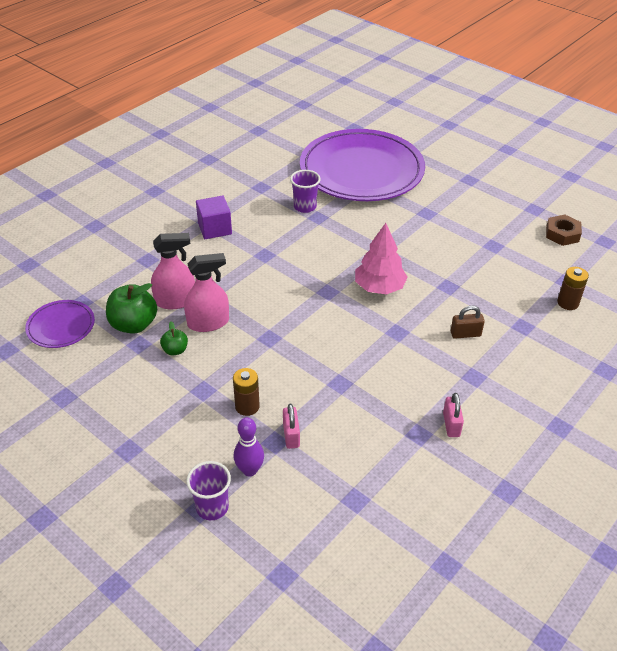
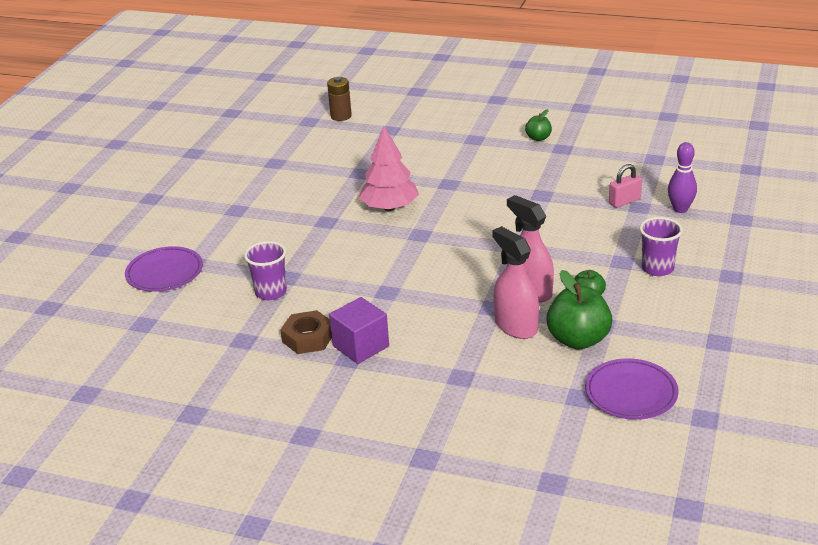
camera: 110 degrees left, 10 degrees down
purple cup [186,461,231,520] -> purple cup moved to [640,217,683,276]
brown battery [233,368,260,416] -> none
purple plate [300,129,425,201] -> purple plate [125,246,203,292], size x0.44
pink padlock [443,393,464,437] -> green apple [525,109,552,141]
brown padlock [451,305,485,339] -> none
brown nut [546,215,582,246] -> brown nut moved to [280,310,332,354]

